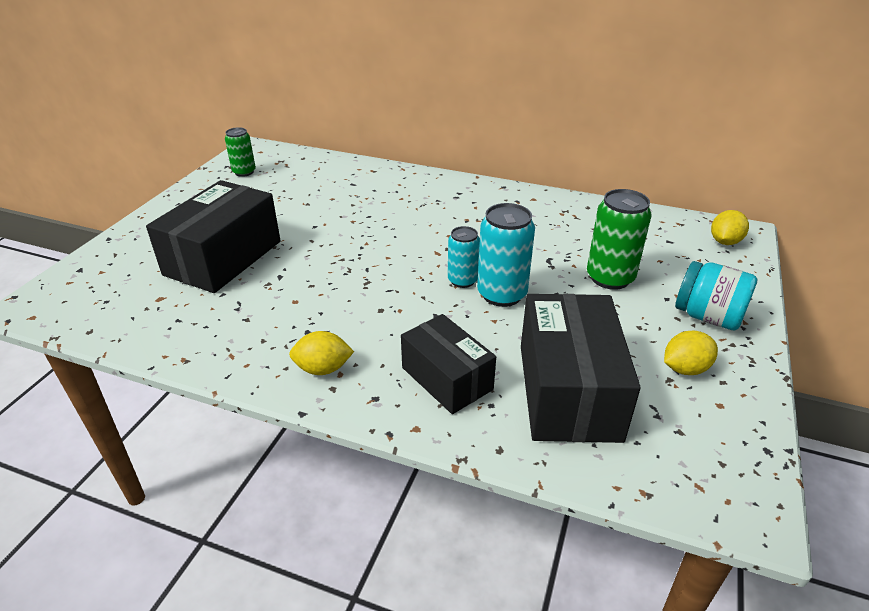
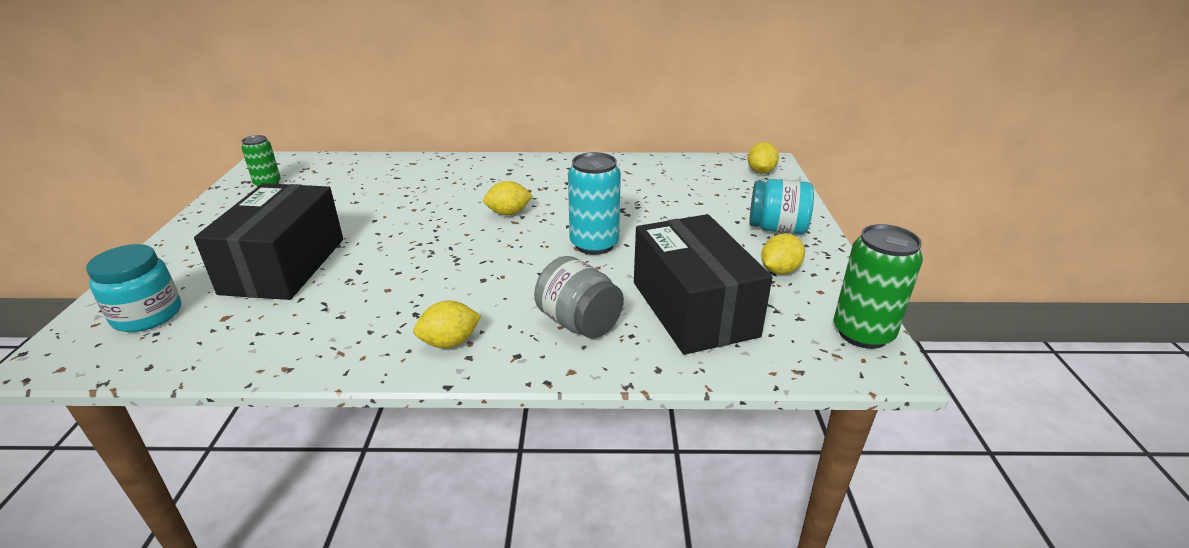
camera: 20 degrees left, 5 degrees down
black box [401,314,496,414] -> grey jar [534,256,624,339]
turquoise can [448,226,480,288] -> none
green can [587,189,652,290] -> green can moved to [834,224,923,349]
none -> turquoise jar [86,244,181,332]
none -> yellow lemon [483,181,533,215]

